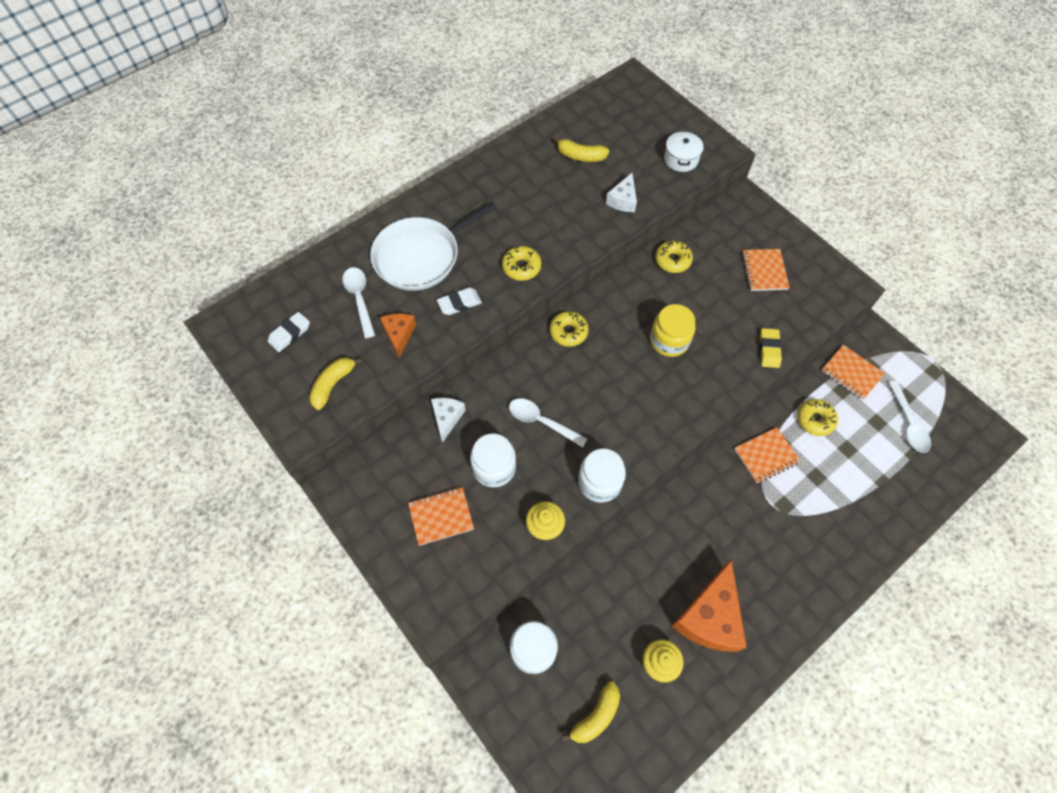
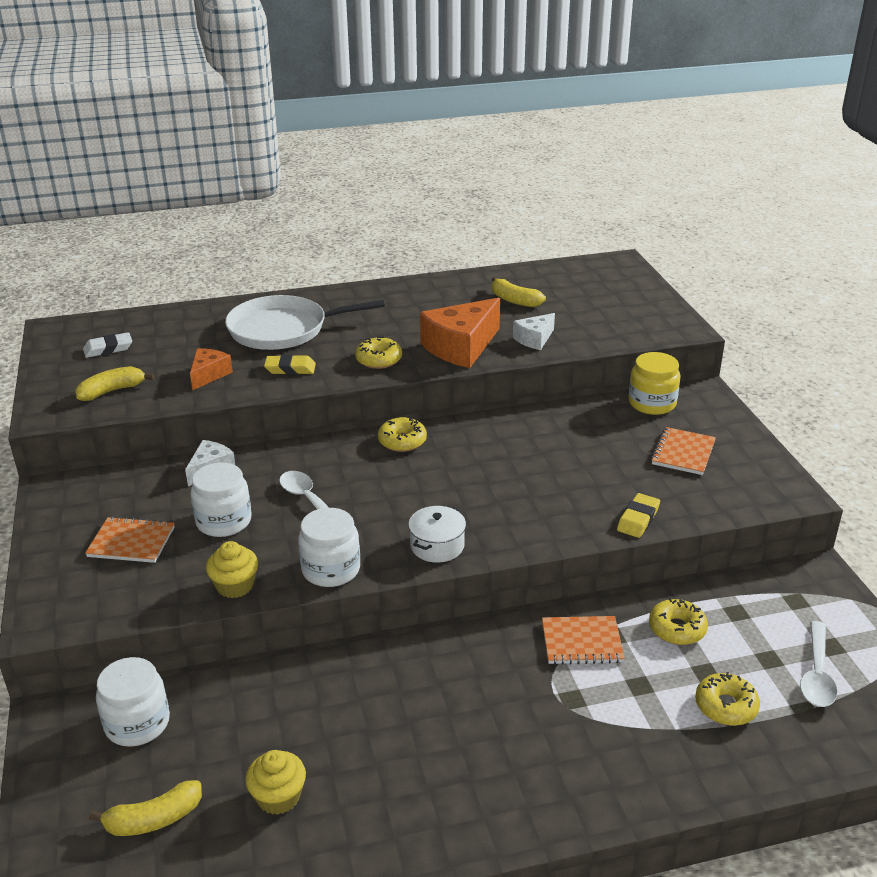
camera: 25 degrees right, 30 degrees down
white spoon [342,267,375,338] -> none
white eraser [437,287,482,315] -> yellow eraser [264,354,316,375]
yellow jar [650,304,696,357] -> yellow jar moved to [629,352,681,415]
yellow donut [655,241,693,273] -> yellow donut moved to [695,672,760,726]
white pot [664,131,704,172] -> white pot moved to [408,506,466,563]
orange cheese [672,560,747,652] -> orange cheese moved to [420,298,500,368]
orange notebook [821,345,885,400] -> none

